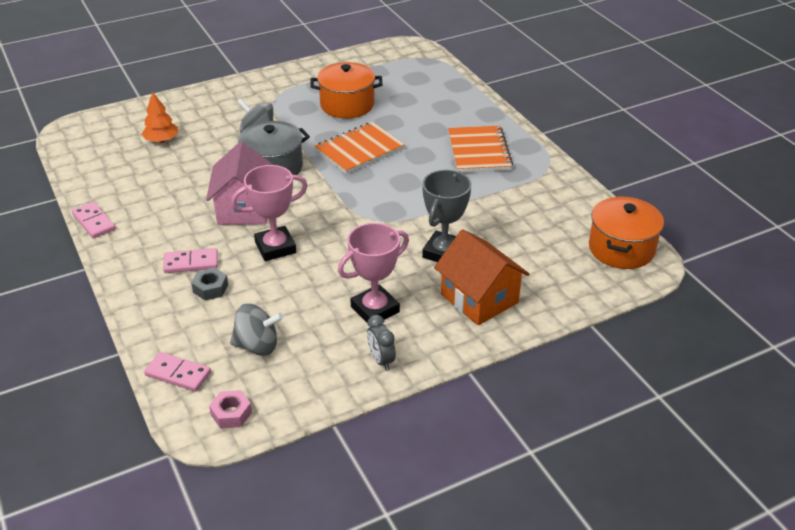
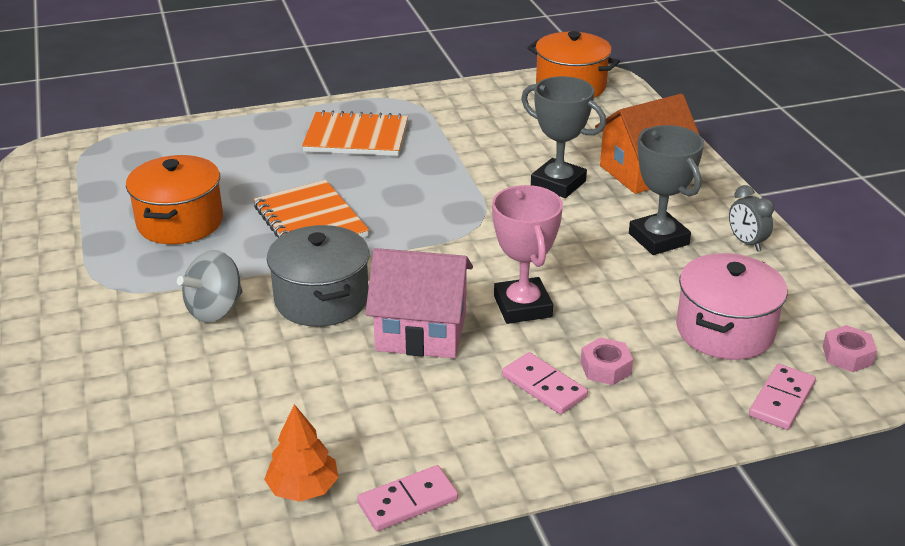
camera: 80 degrees left, 5 degrees down
orange tree [142,92,178,143] -> orange tree moved to [264,404,339,502]
pink domino [163,248,218,273] -> pink domino turned 45 degrees counterclockwise [502,352,588,414]
grey nut [191,268,228,300] -> pink nut [581,337,633,385]
grey spinning top [230,304,283,356] -> pink pot [676,253,788,360]
pink trophy [338,223,409,323] -> grey trophy [629,125,704,255]
grey clock [367,315,396,371] -> grey clock turned 75 degrees clockwise [729,185,774,251]

